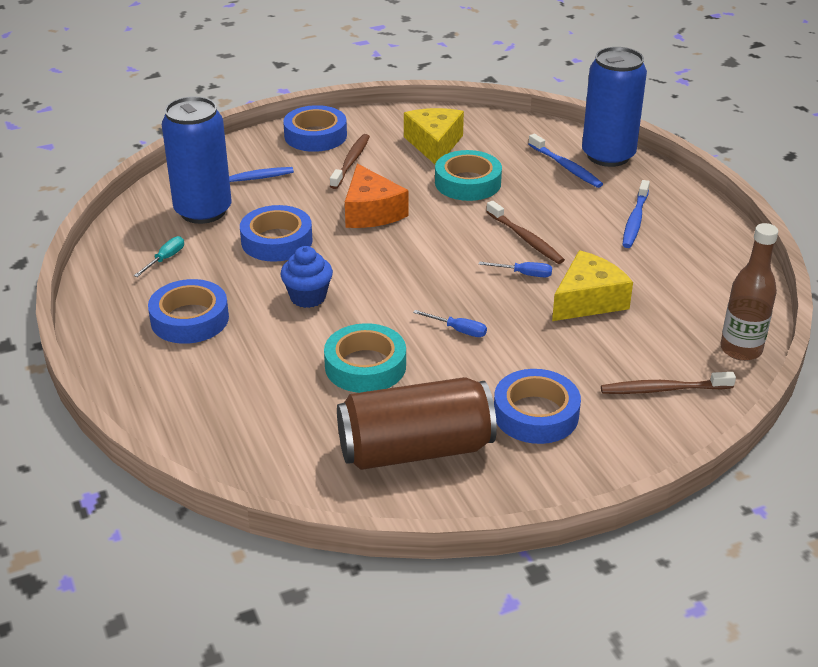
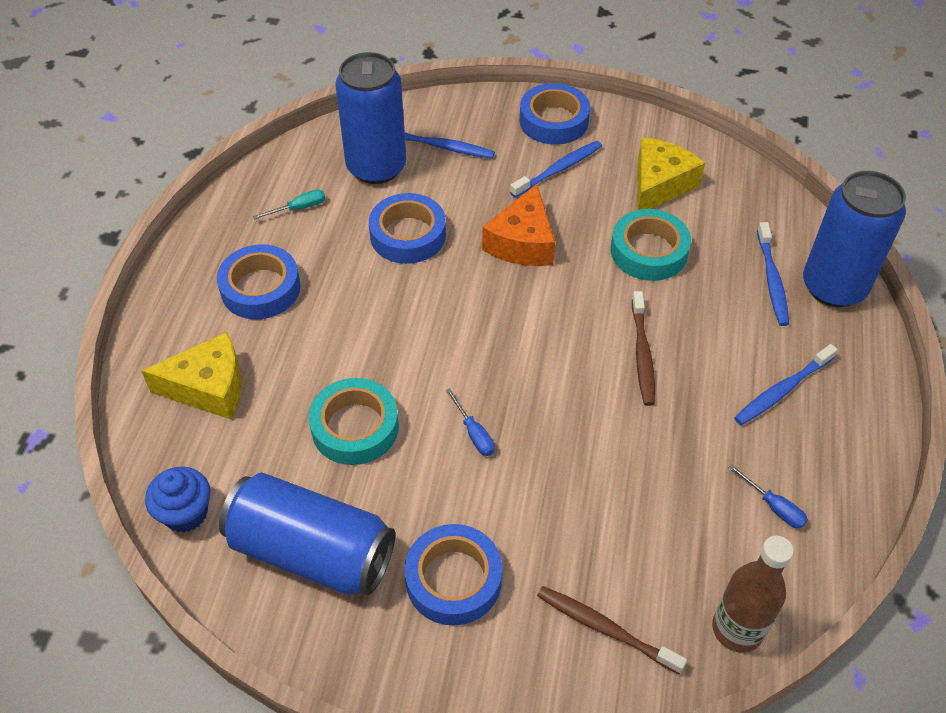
camera: 35 degrees right, 15 degrees up
blue cupcake [280,246,333,308] -> blue cupcake moved to [145,466,210,533]
brown toothbrush [330,134,370,189] -> blue toothbrush [510,141,602,198]
brown can [337,377,497,470] -> blue can [219,472,395,595]
blue screwdriver [479,262,552,277] -> blue screwdriver moved to [729,465,808,529]
yellow cheese [552,250,633,321] -> yellow cheese moved to [141,332,242,420]

